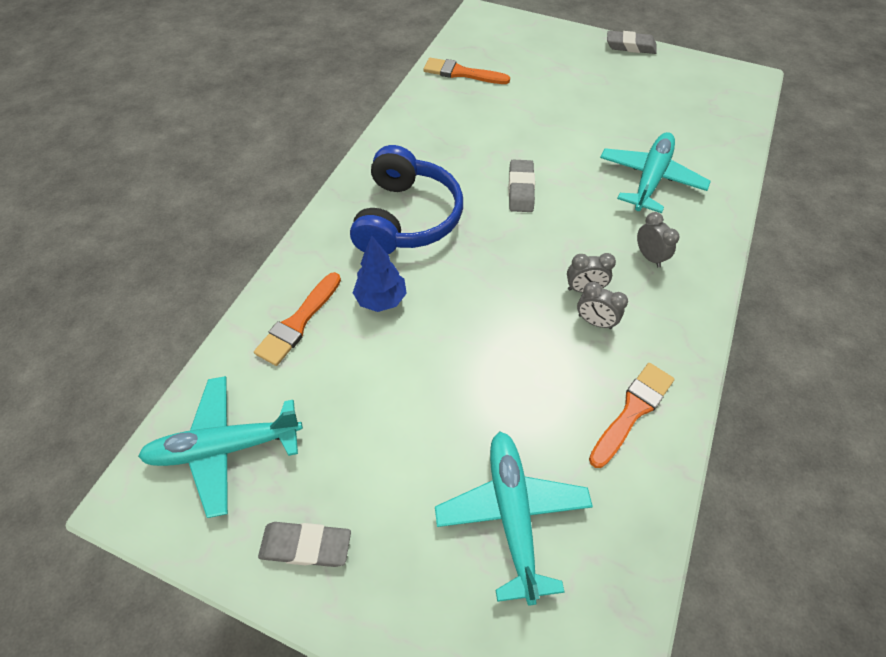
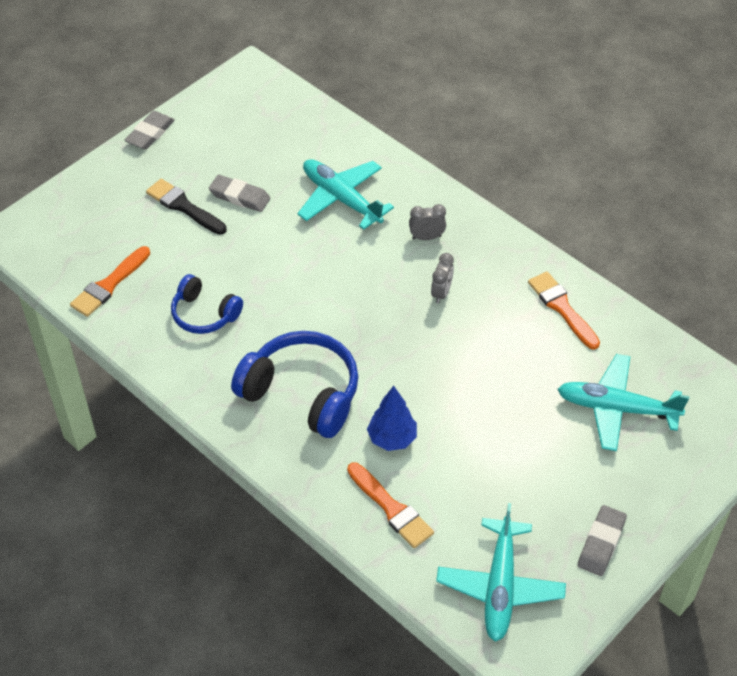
camera: 70 degrees left, 5 degrees down
grey eraser [508,160,535,212] -> grey eraser moved to [209,175,271,212]
grey clock [577,282,628,329] -> none
none -> black brush [146,179,227,235]
none -> blue headphones [171,274,243,334]

